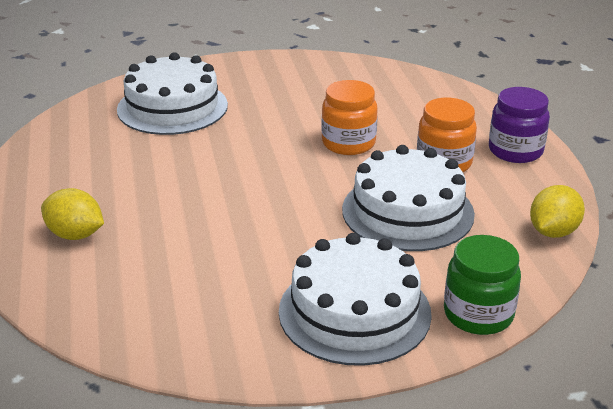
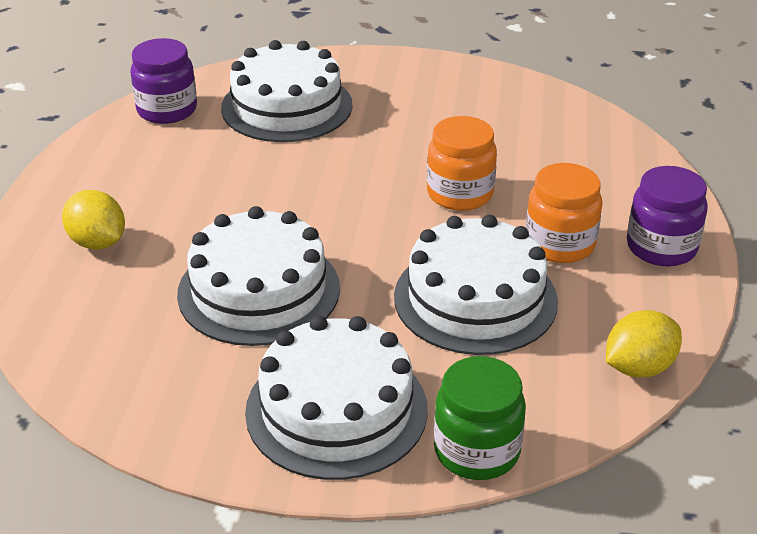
camera: 20 degrees right, 5 degrees up
none -> purple jar [130,38,197,124]
none -> white cake [177,206,340,346]

